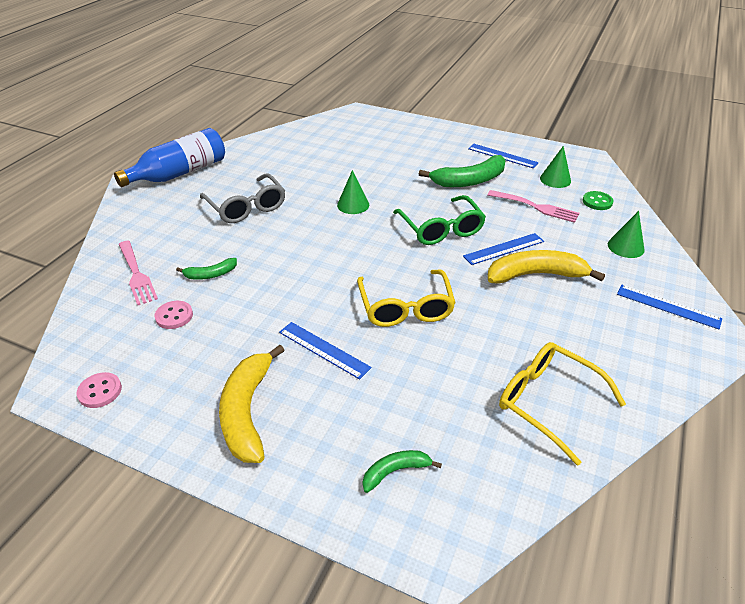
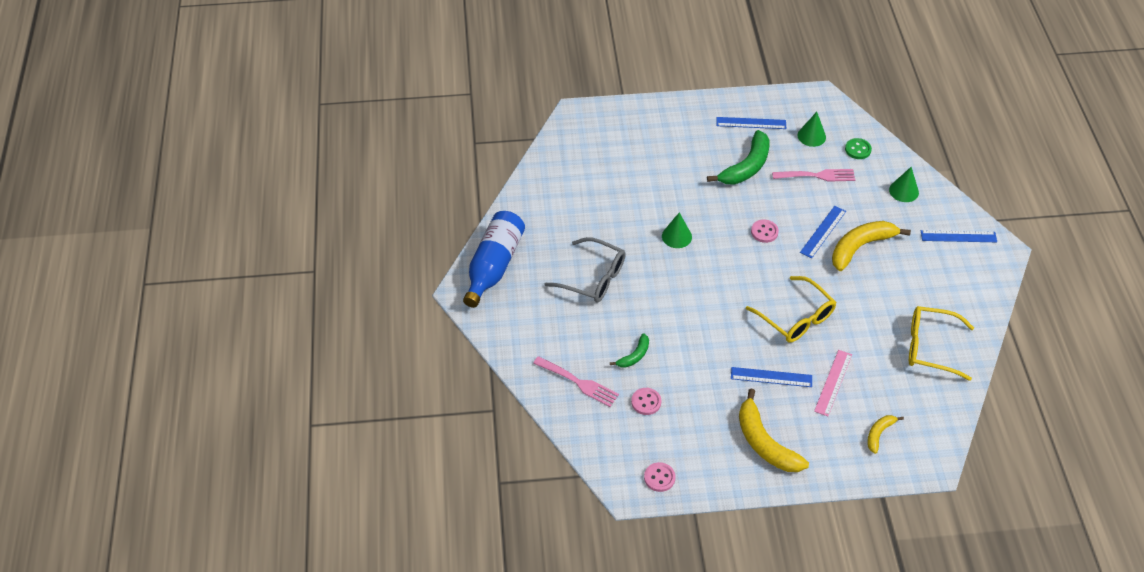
camera: 30 degrees left, 10 degrees up
green banana [363,450,442,493] -> yellow banana [867,415,904,454]
green glasses [393,195,486,245] -> pink button [751,220,779,243]
none -> pink ruler [814,350,852,416]

